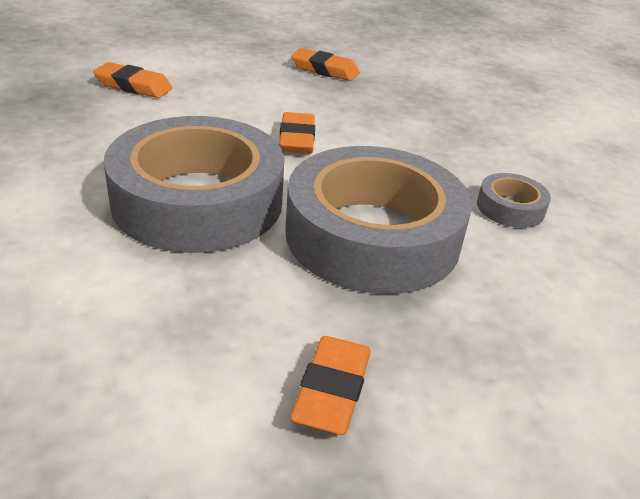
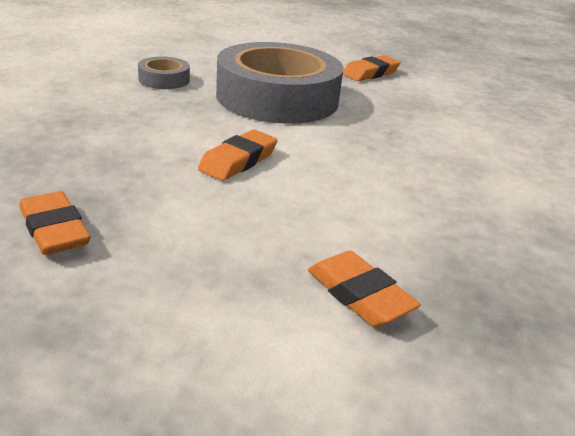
camera: 145 degrees left, 5 degrees down
grey tape [104,116,284,253] -> none

